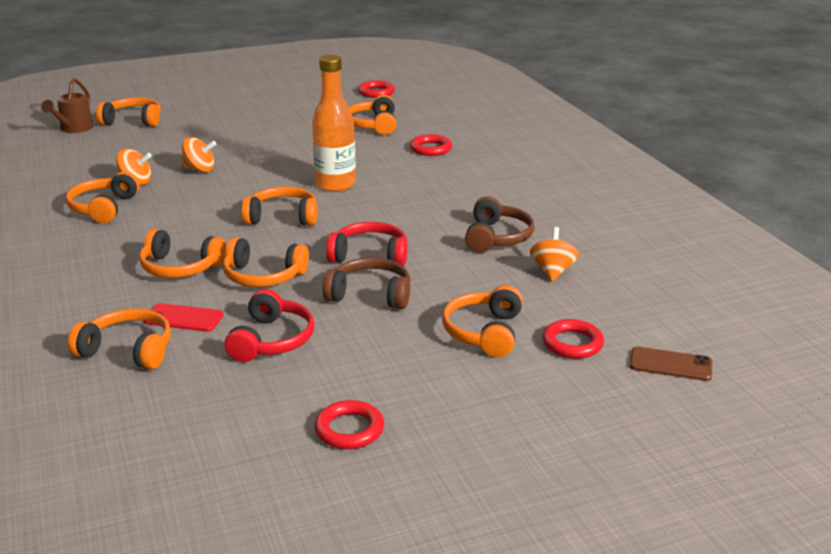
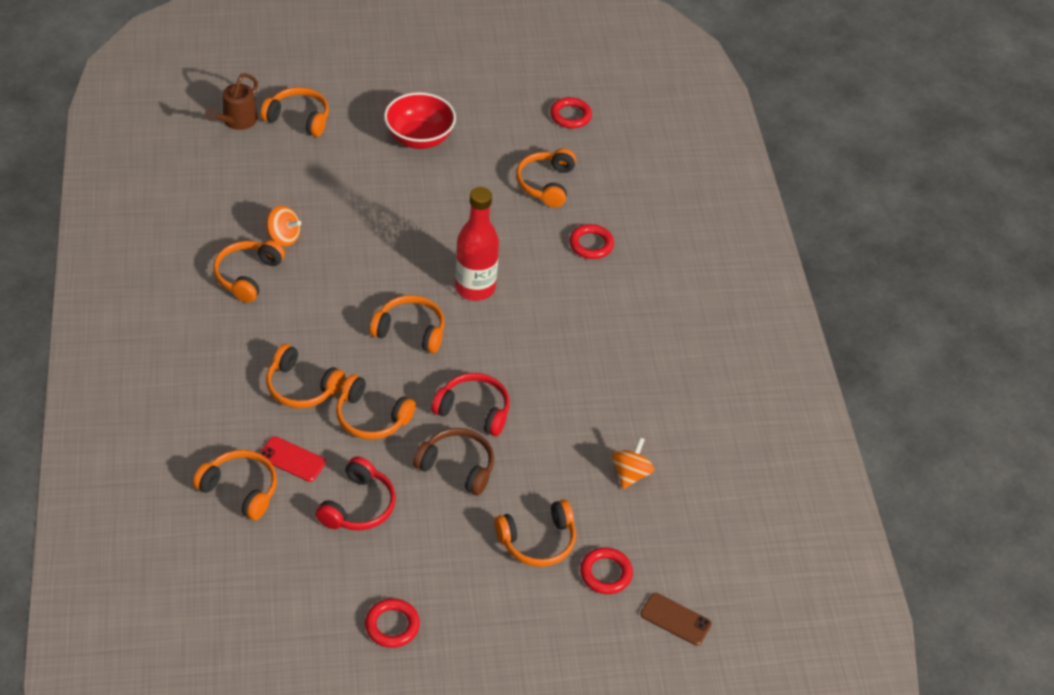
camera: 10 degrees right, 20 degrees up
orange spinning top [181,137,216,172] -> none
orange bottle [312,55,356,192] -> red bottle [455,187,499,301]
orange headphones [442,285,523,357] -> orange headphones turned 135 degrees counterclockwise [494,499,576,567]
brown headphones [465,197,534,253] -> none
none -> red bowl [384,92,456,149]

